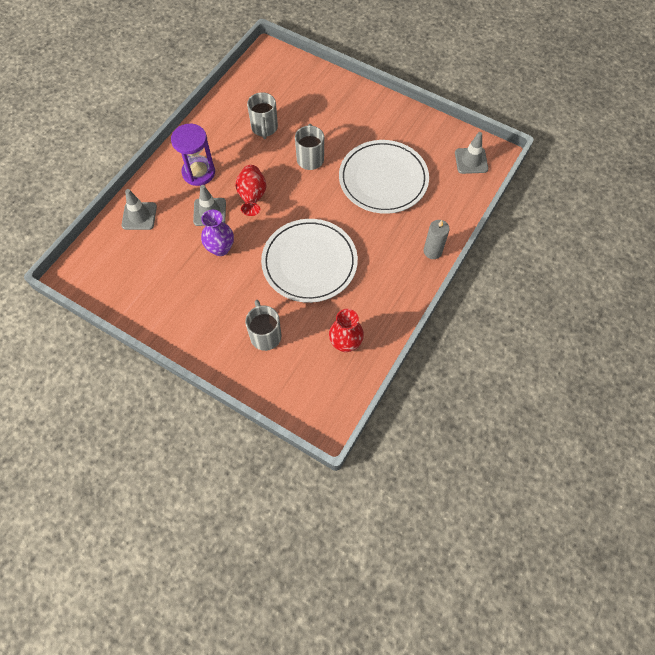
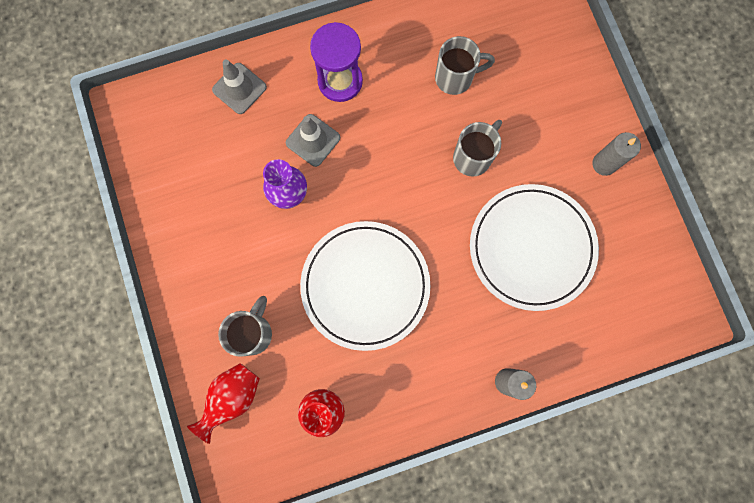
camera: 40 degrees right, 15 degrees up
red vase [235,165,267,216] -> red vase moved to [187,363,260,444]
grey mug [247,92,278,139] -> grey mug turned 135 degrees counterclockwise [435,36,495,95]
grey traffic cone [455,132,488,174] -> none
none -> grey candle [592,132,641,176]

